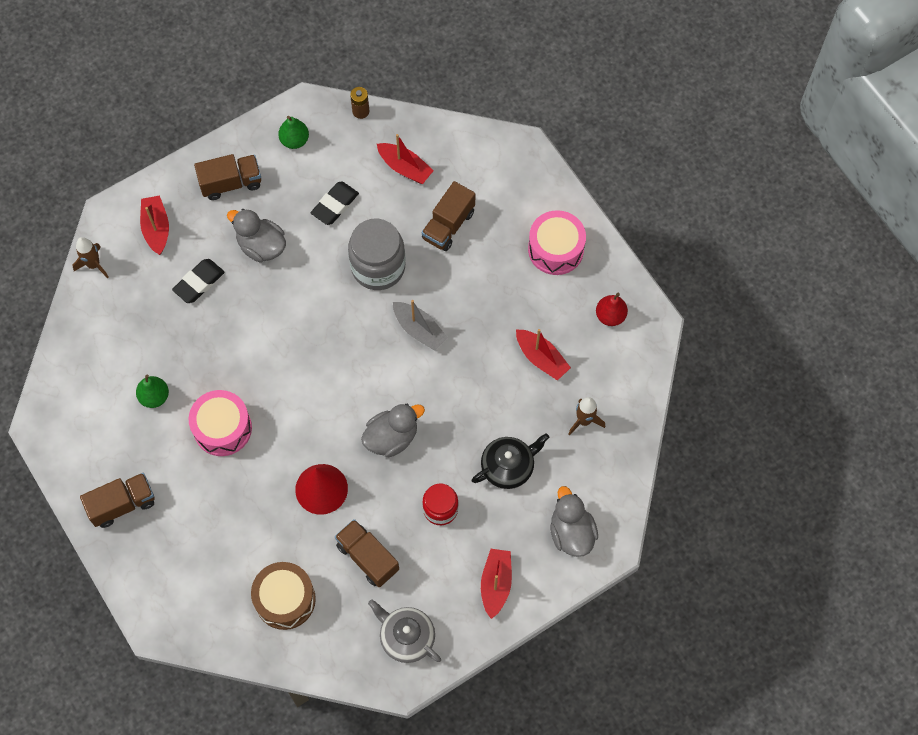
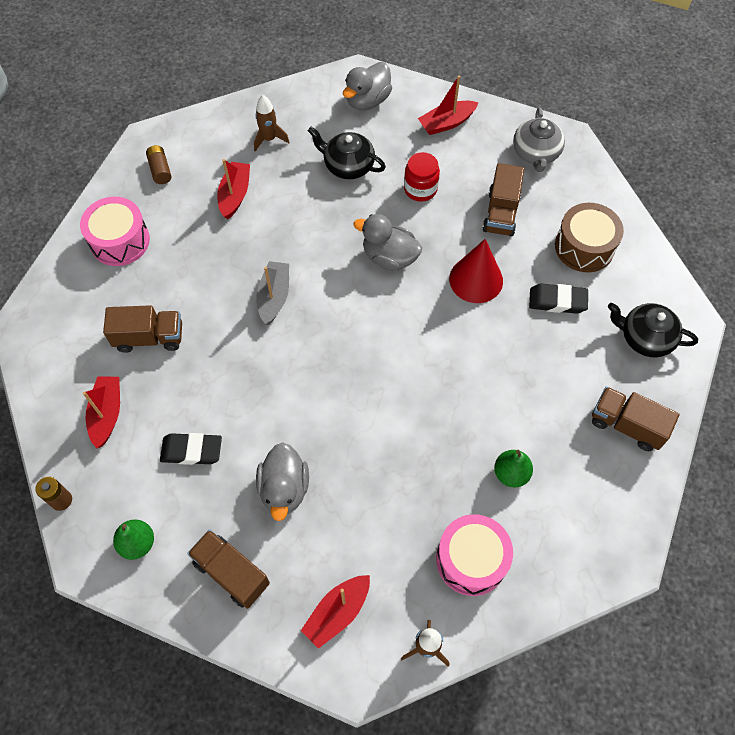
camera: 125 degrees left, 5 degrees down
black eraser [172,259,225,303] -> black eraser moved to [529,283,588,314]
pink drum [189,390,252,456] -> pink drum moved to [436,514,513,596]
grey jar [348,219,405,290] -> none
red pear [596,293,628,326] -> brown battery [146,145,172,184]
none -> black teapot [608,303,698,357]

